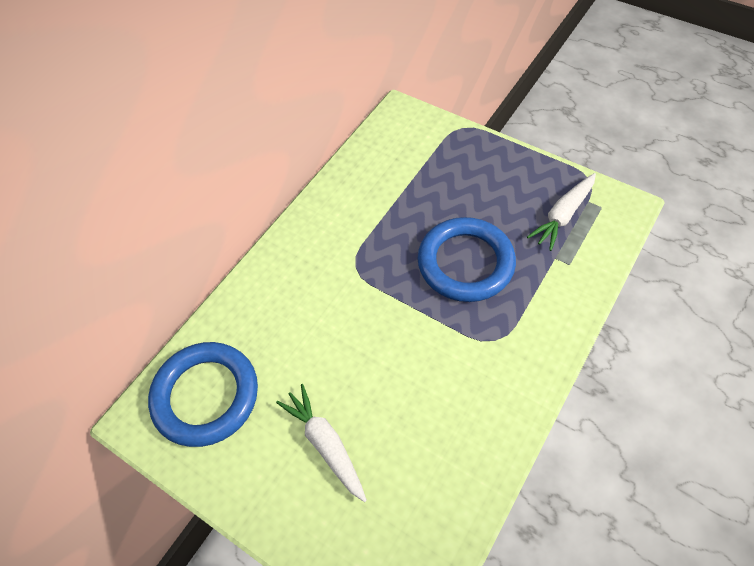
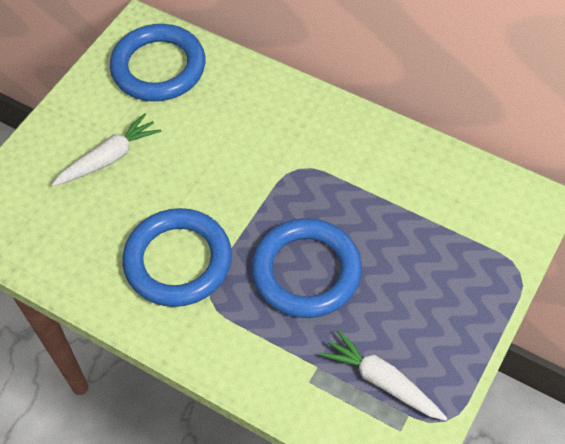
camera: 85 degrees right, 0 degrees up
none -> blue ring [122,208,232,307]

